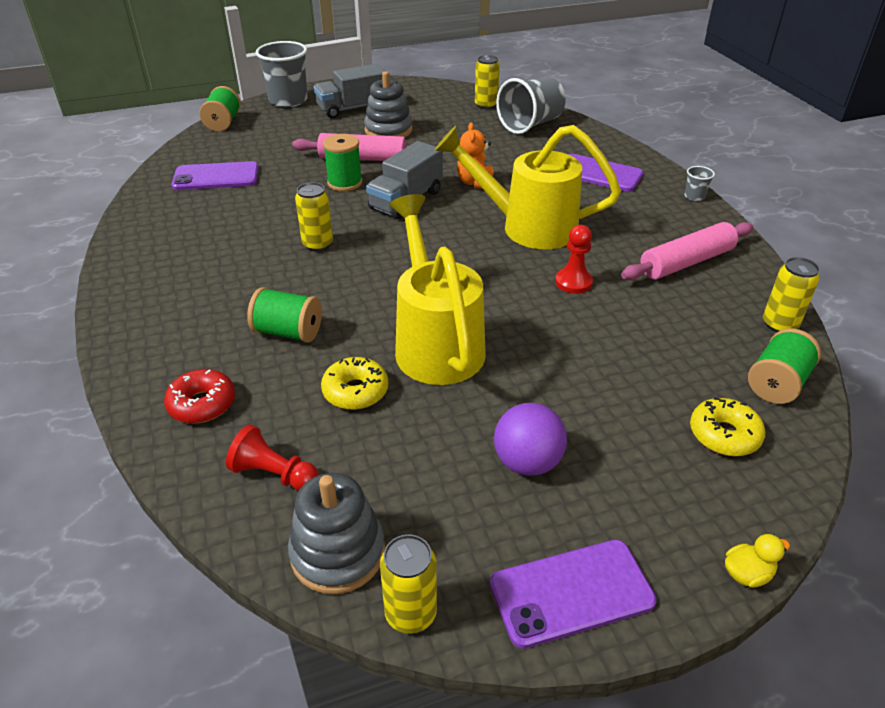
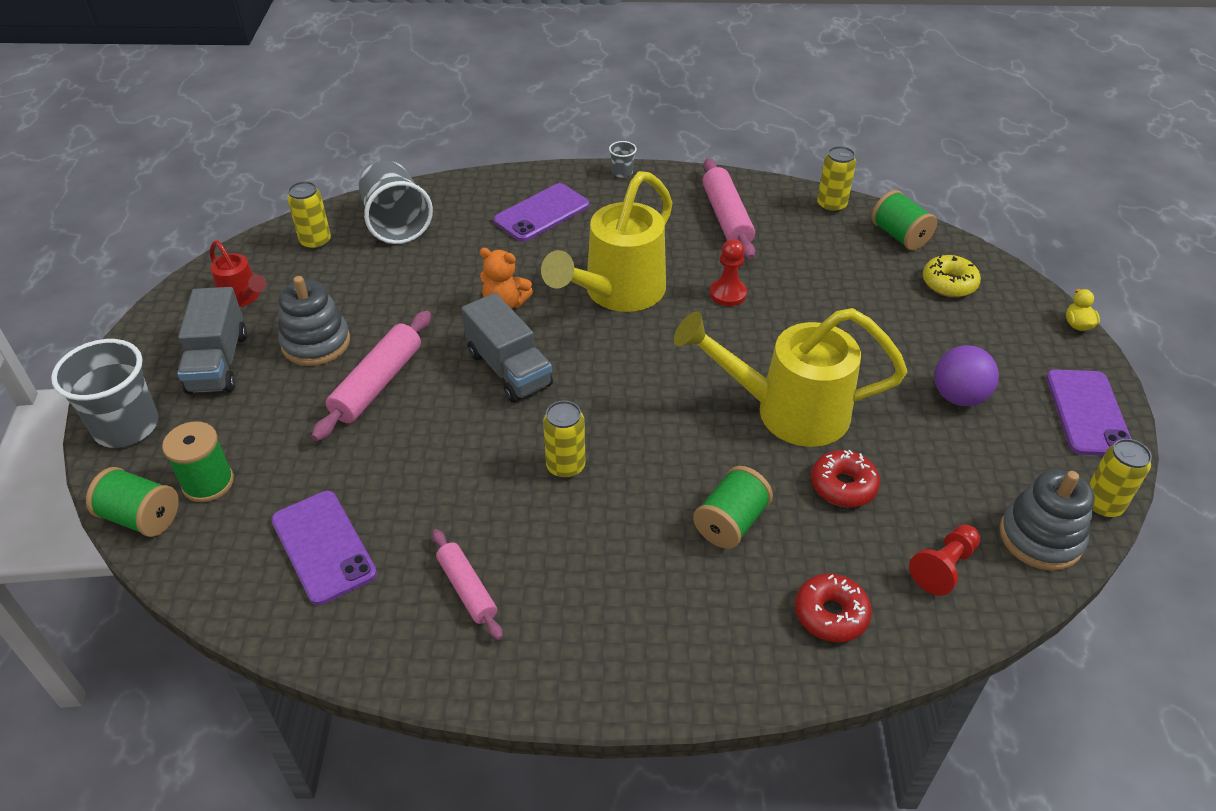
camera: 70 degrees left, 5 degrees up
purple phone [171,161,259,190] -> purple phone turned 45 degrees counterclockwise [271,491,377,605]
yellow donut [321,357,388,410] -> red donut [811,450,880,507]
green spool [323,134,362,191] -> green spool moved to [162,421,234,502]
none -> red watering can [210,240,266,307]
none -> pink rolling pin [432,529,503,640]

